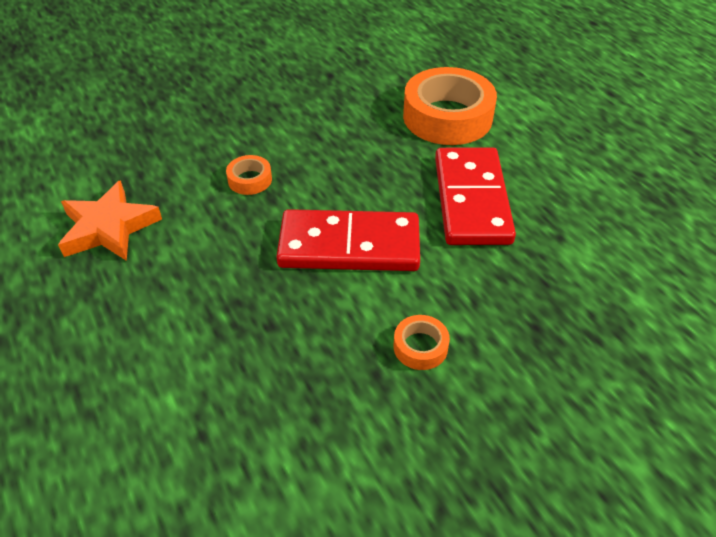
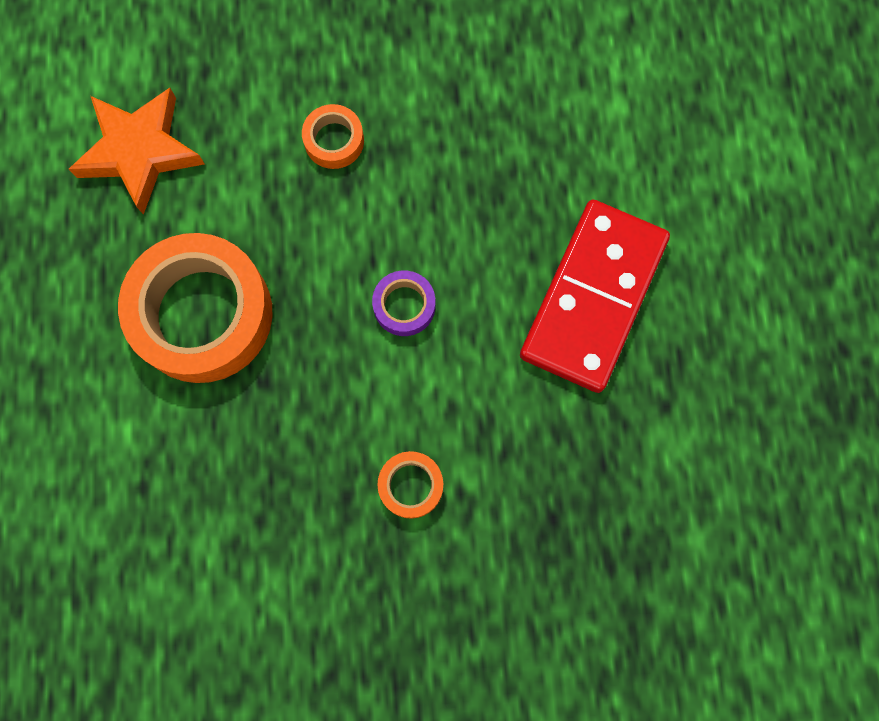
camera: 25 degrees right, 30 degrees up
red domino [276,209,420,271] -> purple tape [372,270,435,336]
orange tape [403,67,497,145] -> orange tape moved to [118,233,272,383]

